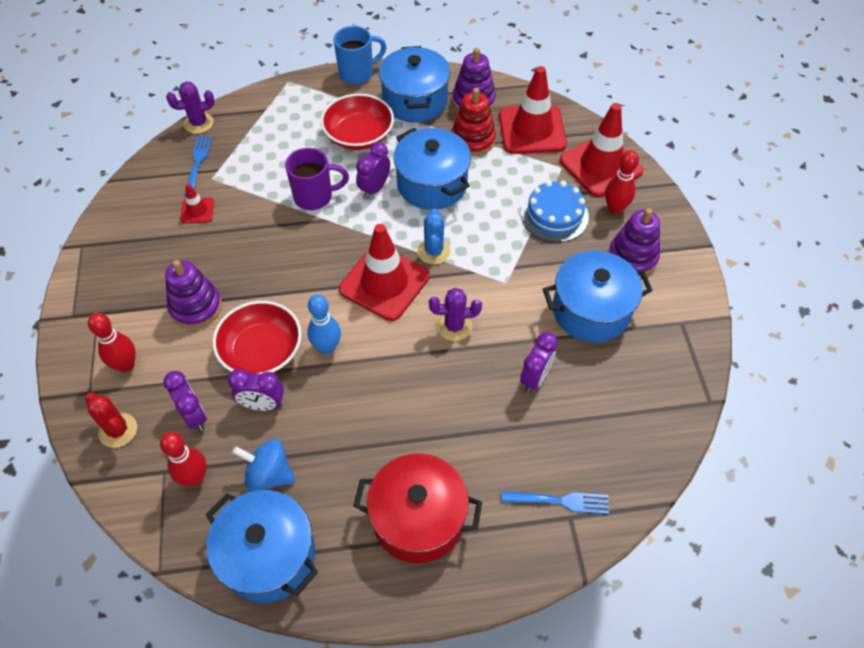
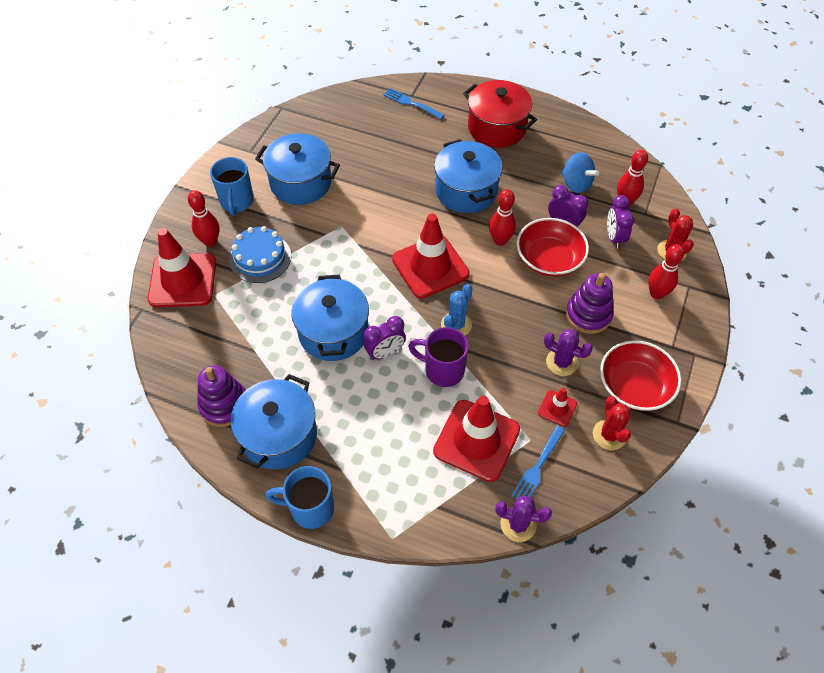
camera: 150 degrees left, 0 degrees up
blue pot [206,490,318,603] -> blue pot moved to [434,139,503,213]
blue bowling pin [307,294,341,354] -> red bowling pin [489,189,516,246]
red bowl [321,93,394,150] -> red bowl moved to [600,340,681,411]
blue cactus [417,209,451,265] -> blue cactus moved to [441,284,472,335]
purple cactus [429,288,482,341] -> purple cactus moved to [544,329,593,376]
red stacking toy [451,88,496,156] -> none
red traffic cone [499,66,567,154] -> red traffic cone moved to [433,396,520,482]
purple clock [520,332,558,393] -> none
purple stacking toy [608,208,660,277] -> blue mug [210,157,254,216]
none -> red cactus [593,396,631,450]

